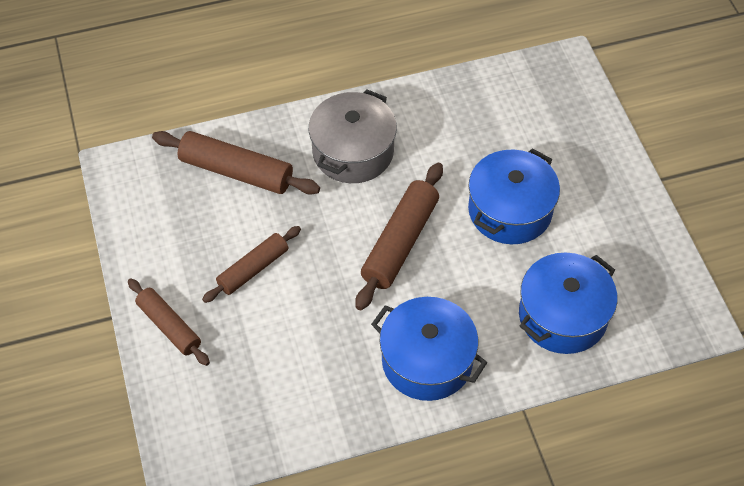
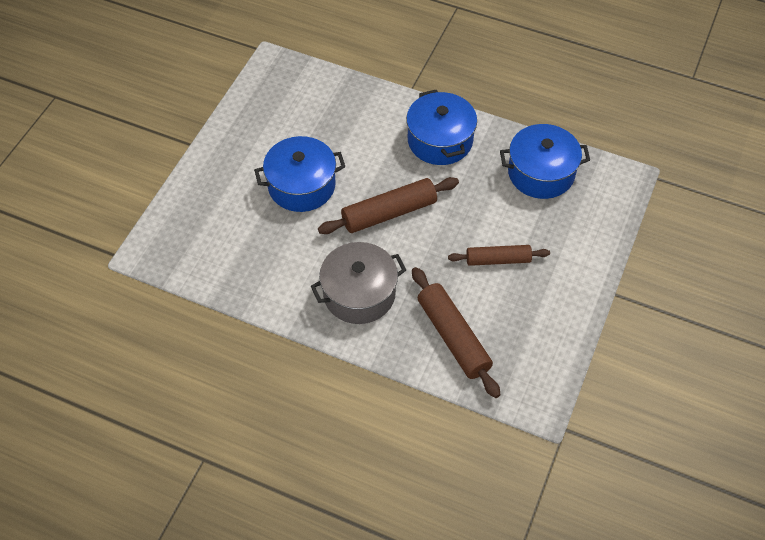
camera: 140 degrees left, 0 degrees up
brown rolling pin [128,278,210,366] -> none
blue pot [519,253,617,354] -> blue pot moved to [500,124,590,199]

